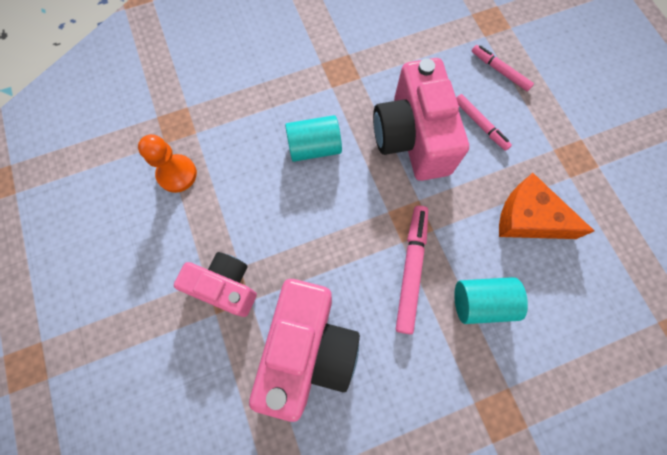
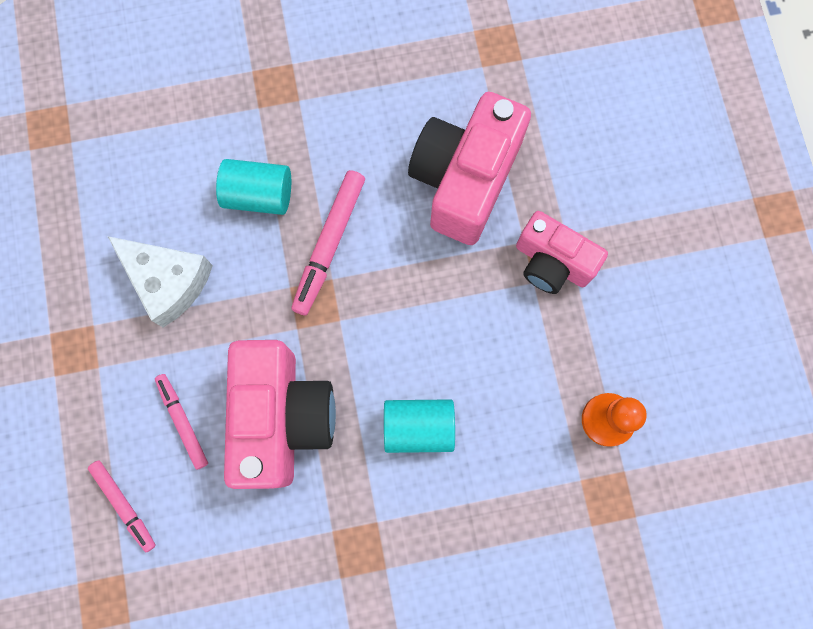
camera: 170 degrees left, 5 degrees up
orange cheese [499,173,594,239] -> white cheese [108,236,213,327]

